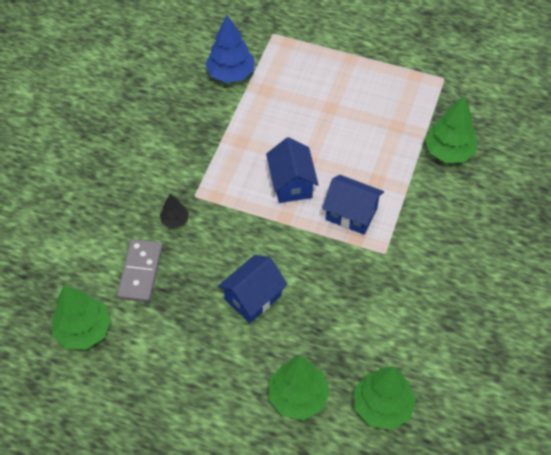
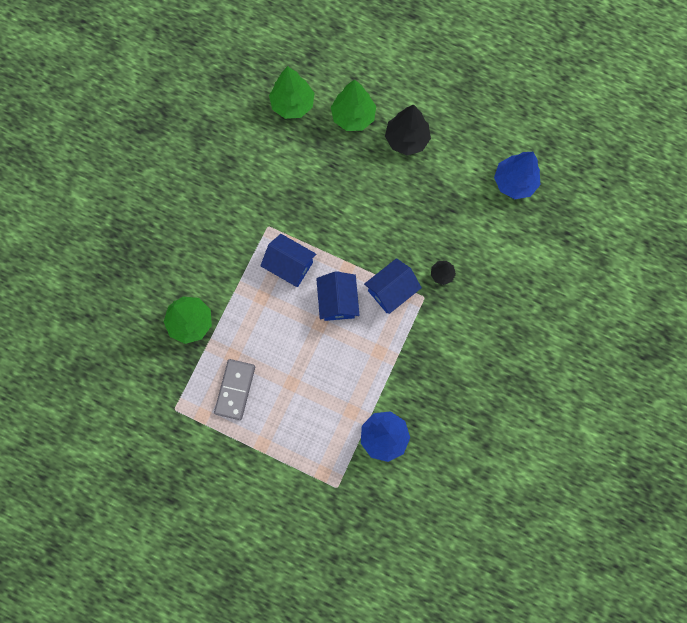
camera: 175 degrees left, 20 degrees up
green tree [52,285,111,350] -> blue tree [494,152,540,199]
grey domino [117,239,163,302] -> grey domino moved to [214,359,255,420]
blue house [218,255,287,323] -> blue house moved to [364,258,422,314]
none -> black tree [385,104,431,156]

